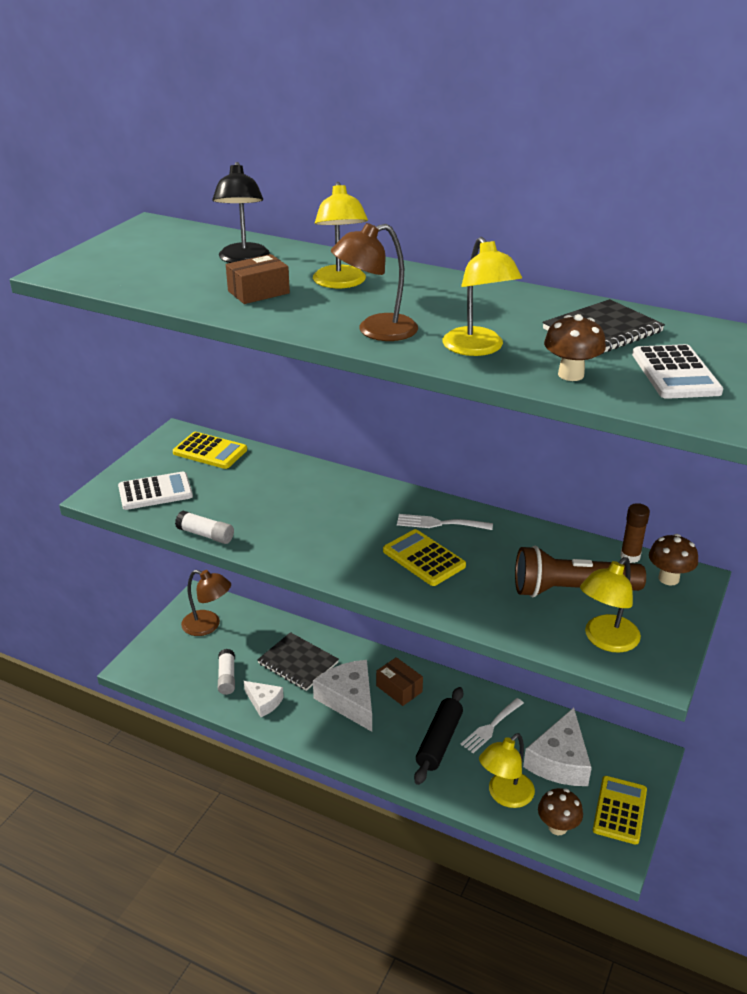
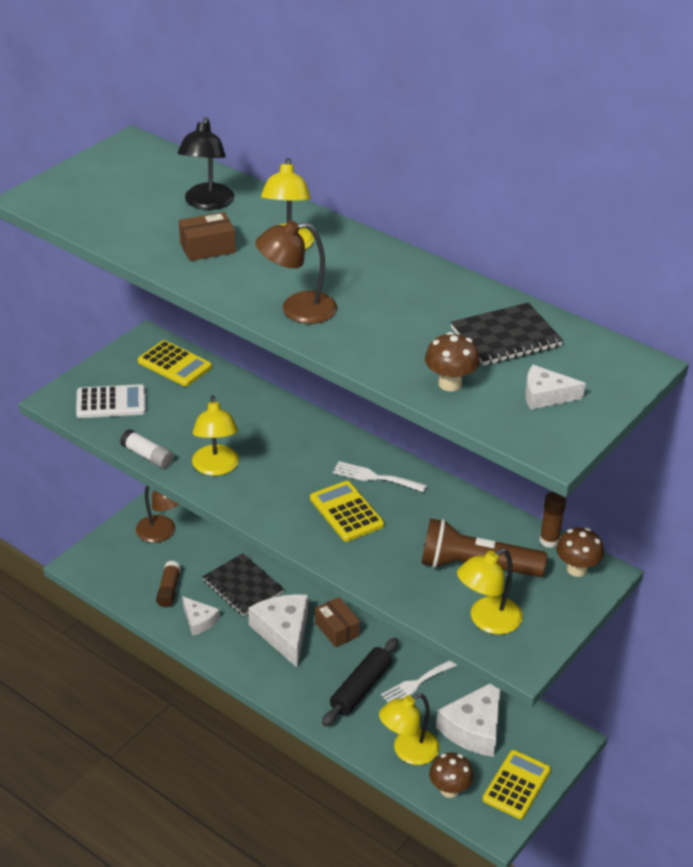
camera: 10 degrees right, 5 degrees up
white glue stick [218,649,235,695] -> brown glue stick [156,561,181,607]
yellow lamp [443,237,522,356] -> yellow lamp moved to [192,395,239,476]
white calculator [632,344,723,399] -> white cheese [525,365,586,410]

